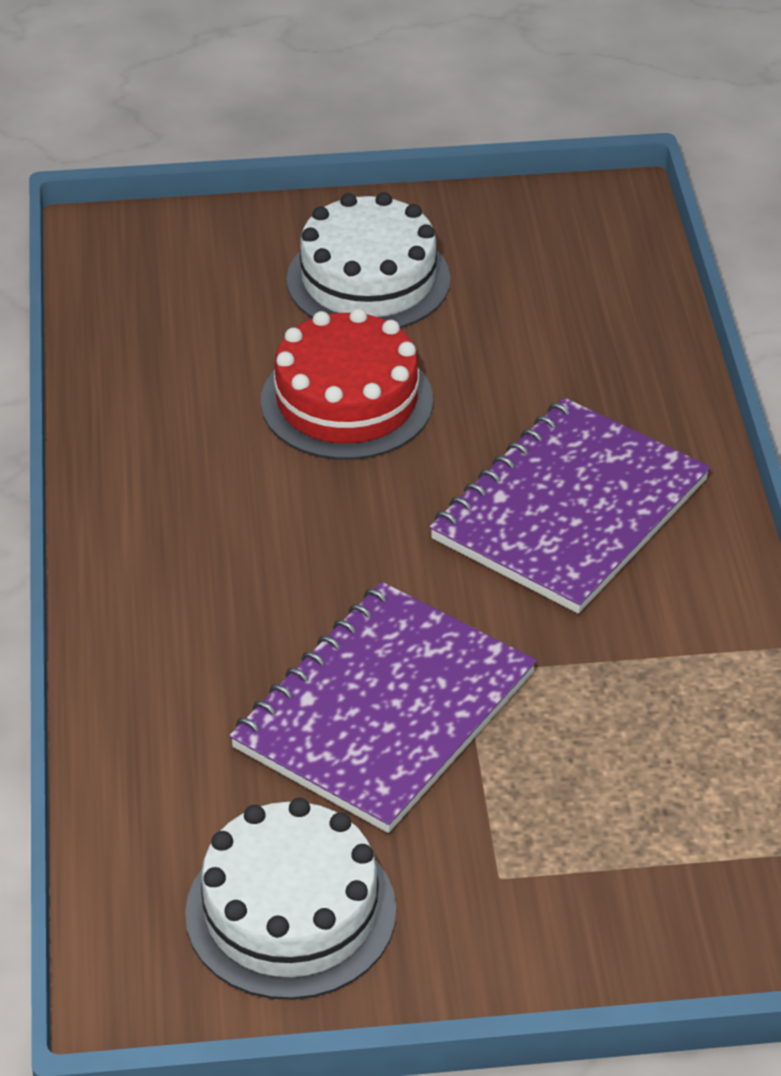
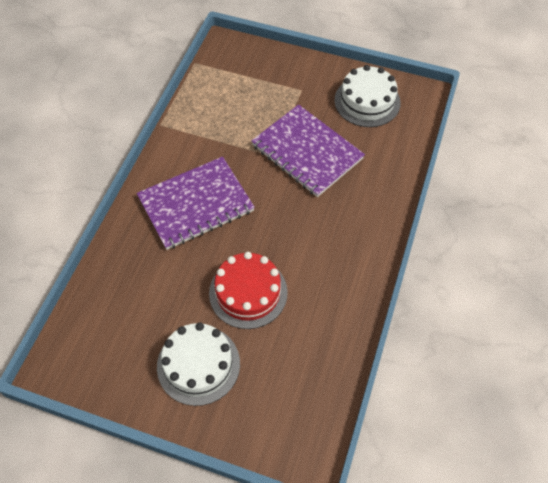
camera: 155 degrees left, 15 degrees up
purple notebook [229,582,537,833] -> purple notebook turned 75 degrees clockwise [251,104,365,197]

